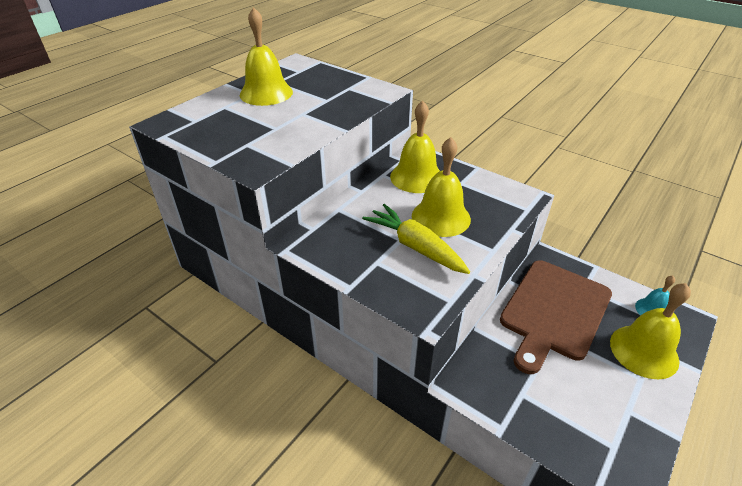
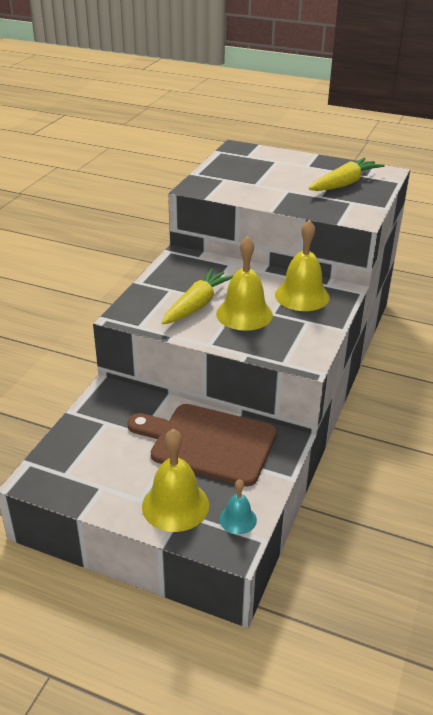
camera: 75 degrees right, 5 degrees down
yellow bell [240,7,293,106] -> none
none -> yellow carrot [309,158,385,191]

